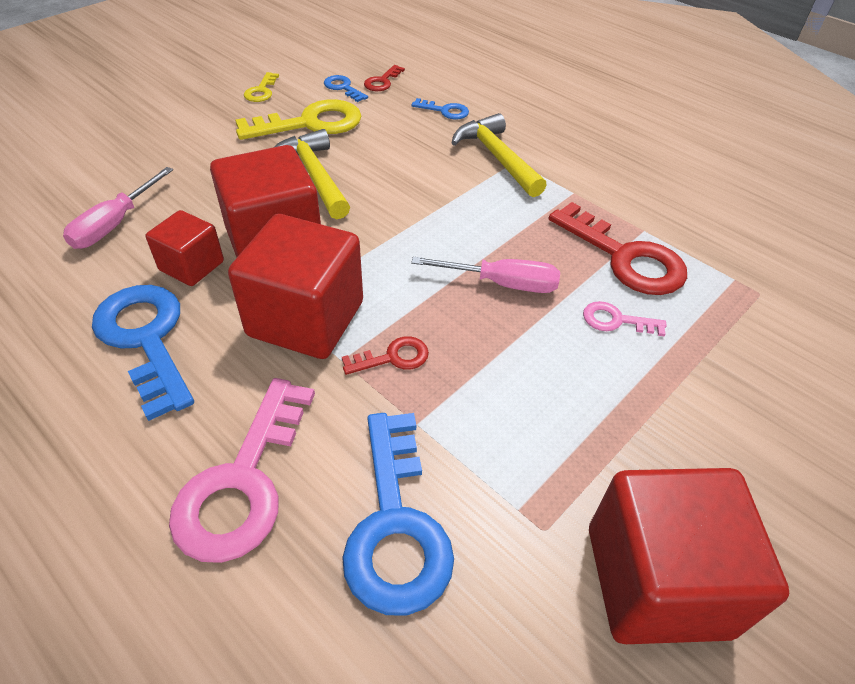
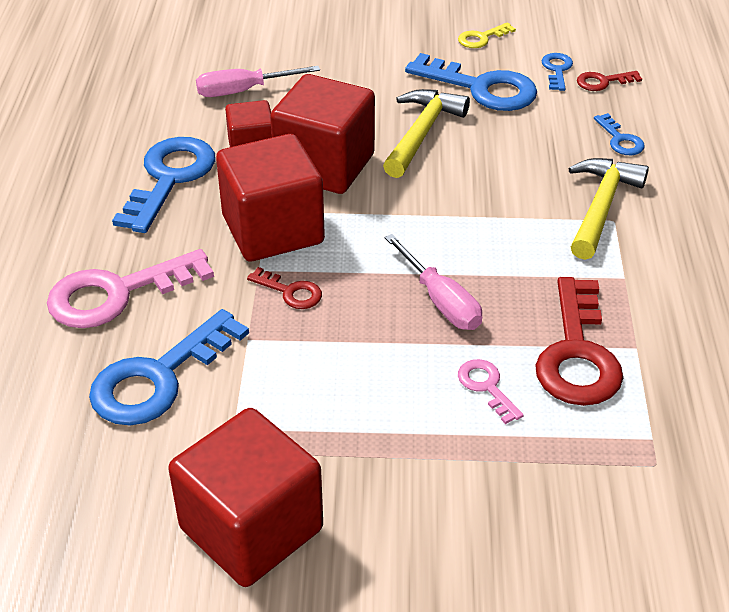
camera: 50 degrees right, 5 degrees down
yellow key [235,99,361,140] -> blue key [405,53,537,111]

